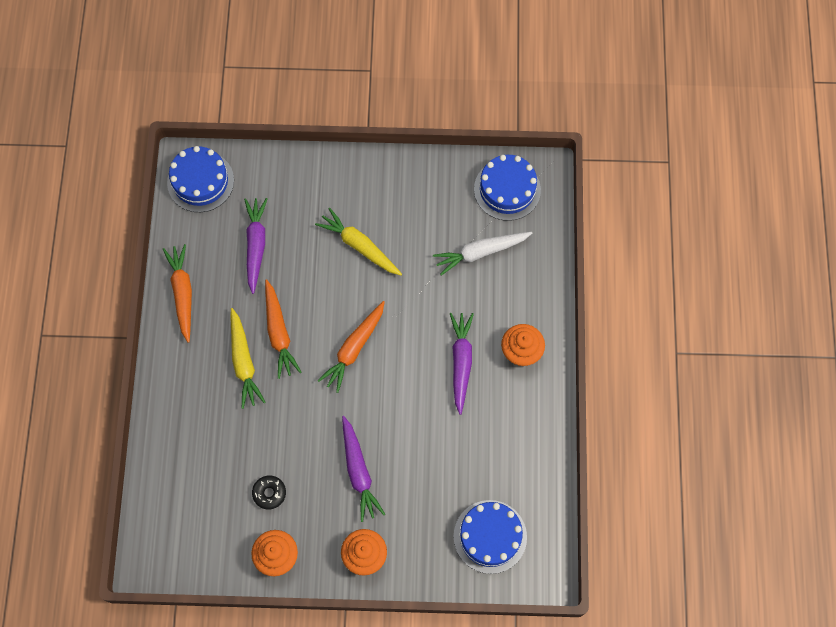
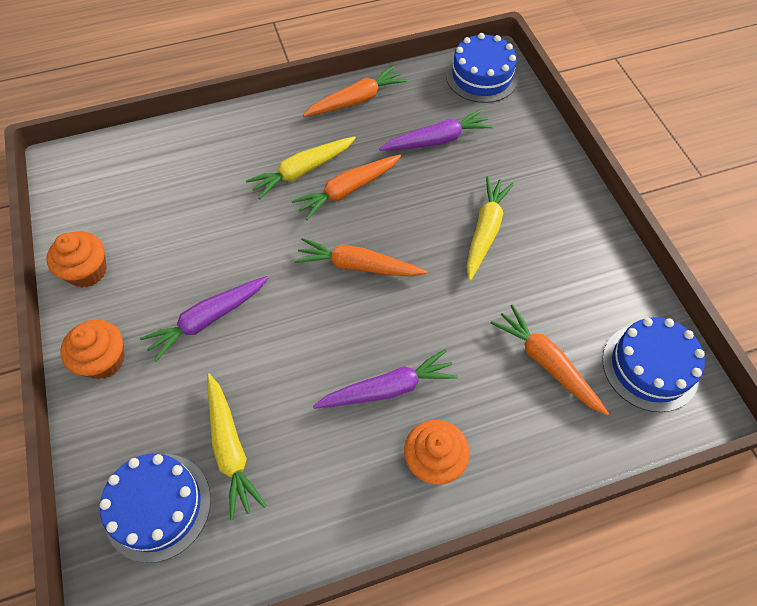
camera: 70 degrees right, 10 degrees down
black donut [252,475,286,509] -> none
white carrot [433,232,532,276] -> orange carrot [491,304,609,416]
none -> yellow carrot [207,374,266,520]

